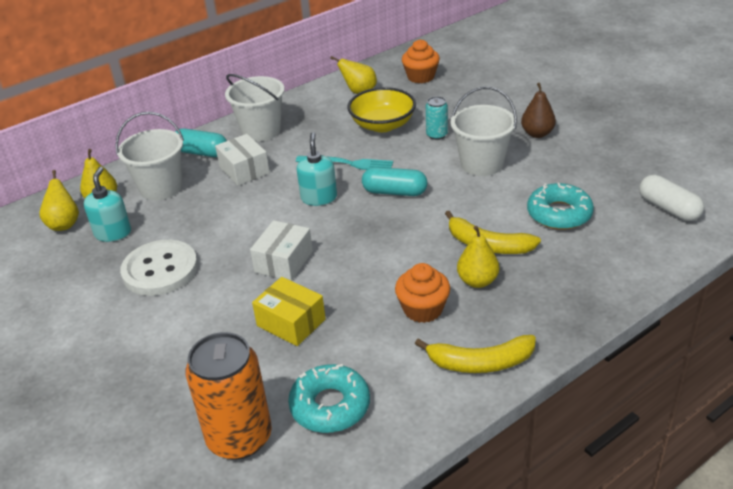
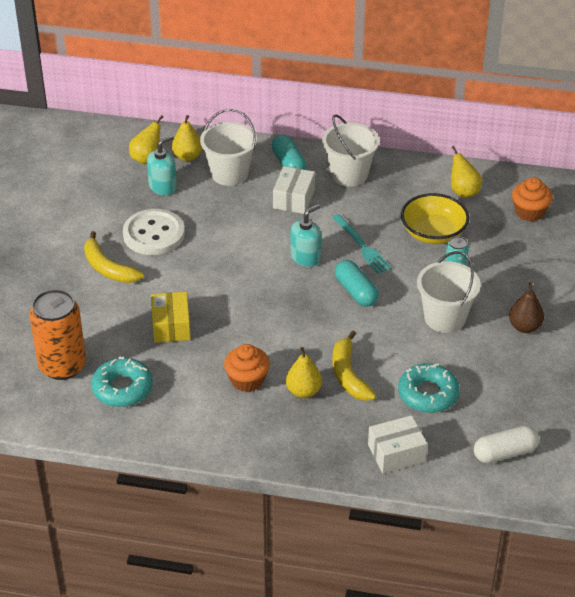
camera: 45 degrees right, 5 degrees up
white box [250,220,313,281] -> white box moved to [368,415,427,473]
yellow banana [415,335,536,373] -> yellow banana moved to [84,231,144,283]
white capsule [639,175,704,221] -> white capsule turned 60 degrees clockwise [474,426,539,463]

